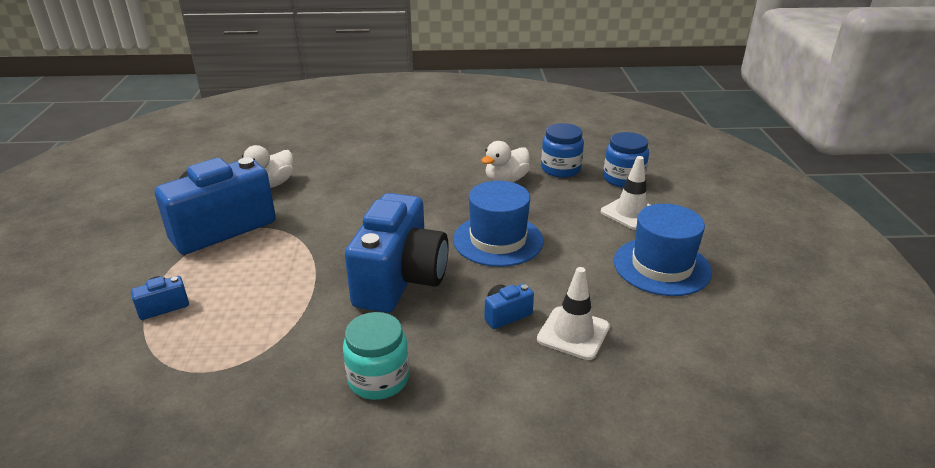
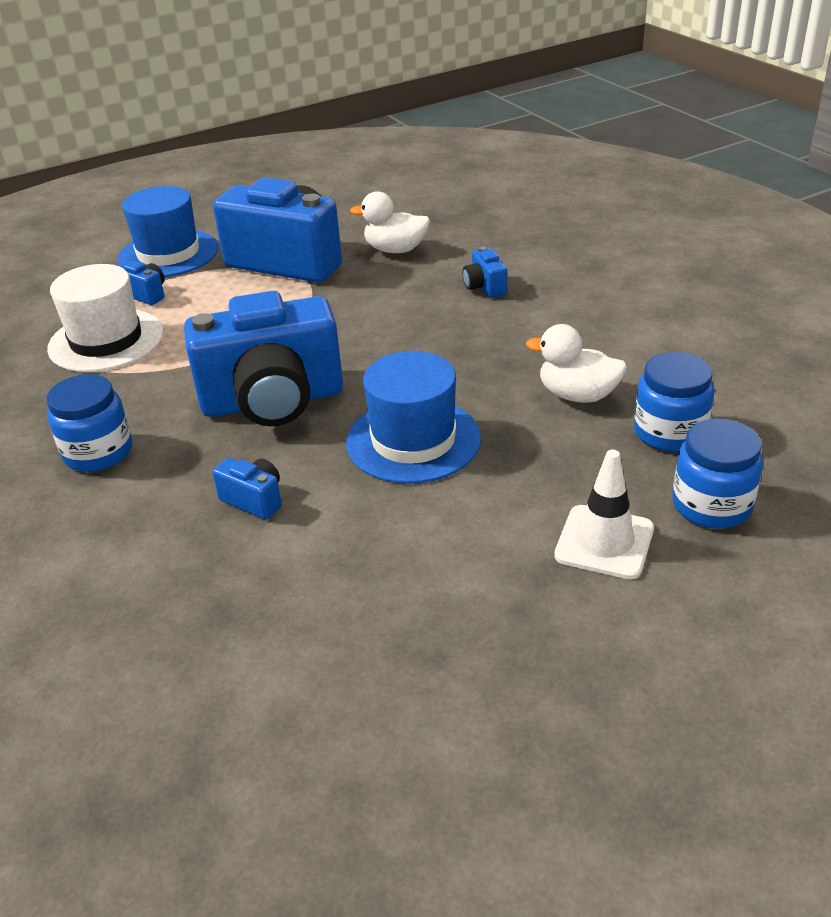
camera: 65 degrees right, 5 degrees up
turquoise jar [343,312,409,400] -> blue jar [46,374,132,472]
white traffic cone [537,267,610,360] -> none
blue hat [614,204,712,296] -> blue hat moved to [118,186,218,277]
none -> white hat [47,264,164,372]
none -> blue camera [463,247,507,298]

